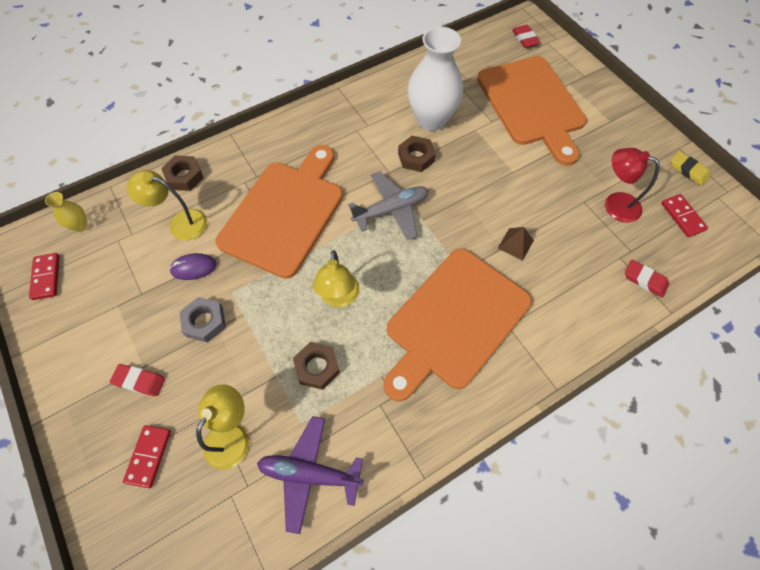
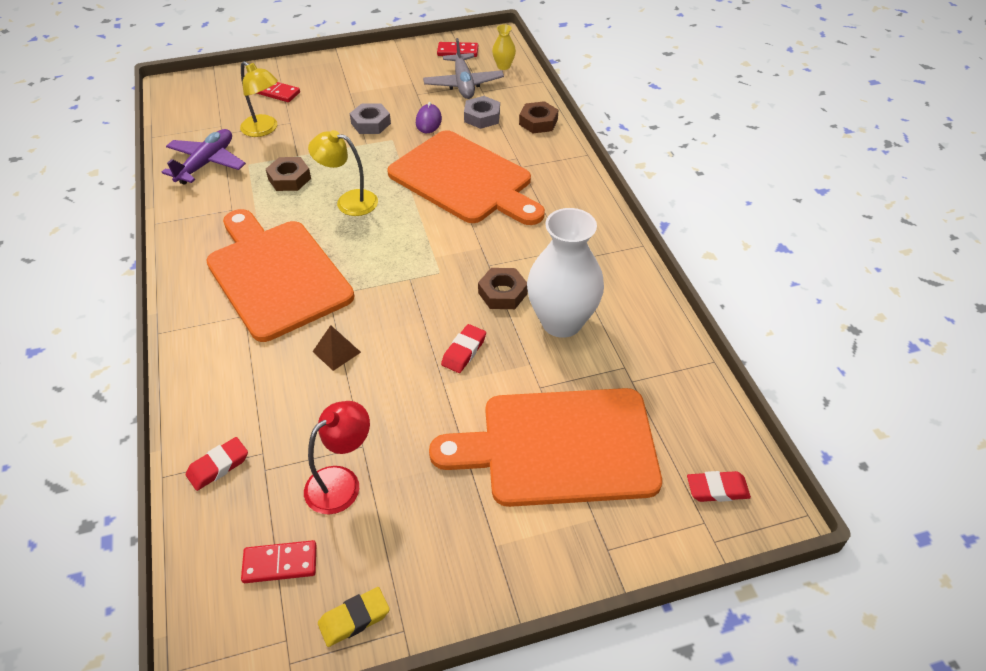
camera: 105 degrees right, 15 degrees down
red eraser [110,364,165,397] -> red eraser moved to [441,324,486,373]
yellow lamp [126,170,207,240] -> grey nut [464,96,500,129]
grey plane [348,172,429,240] -> grey plane moved to [423,38,504,99]

